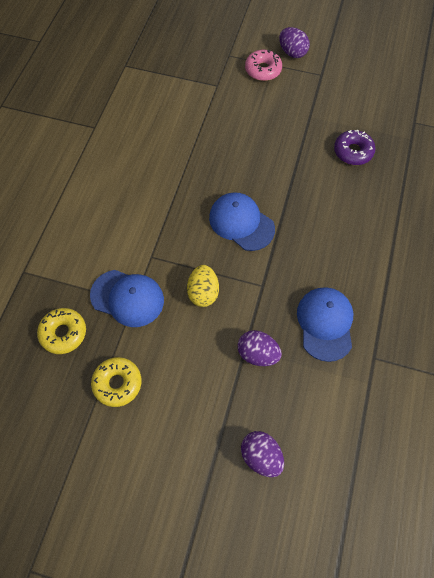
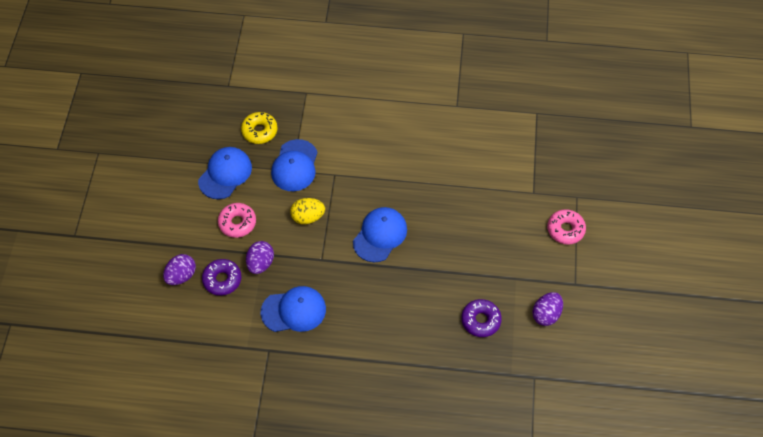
camera: 80 degrees right, 5 degrees down
yellow donut [91,357,142,407] -> blue cap [198,147,252,199]
purple egg [279,27,310,58] -> purple egg moved to [532,292,563,326]
none -> purple donut [202,259,241,296]
none -> pink donut [218,203,256,238]

